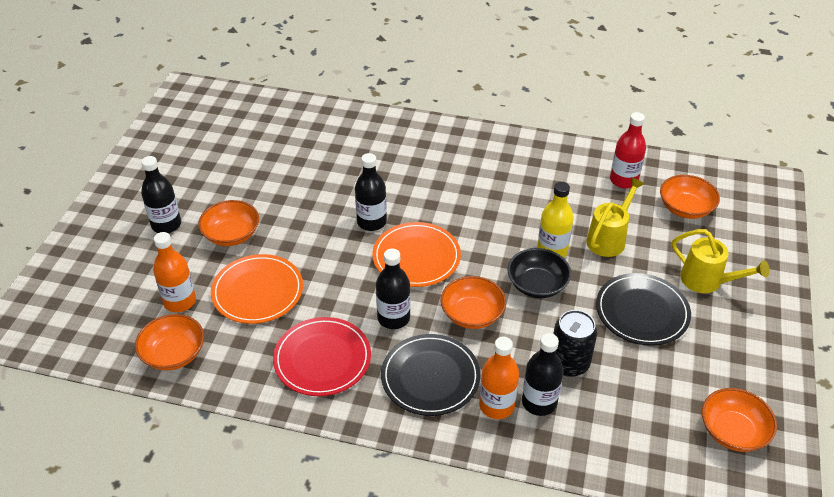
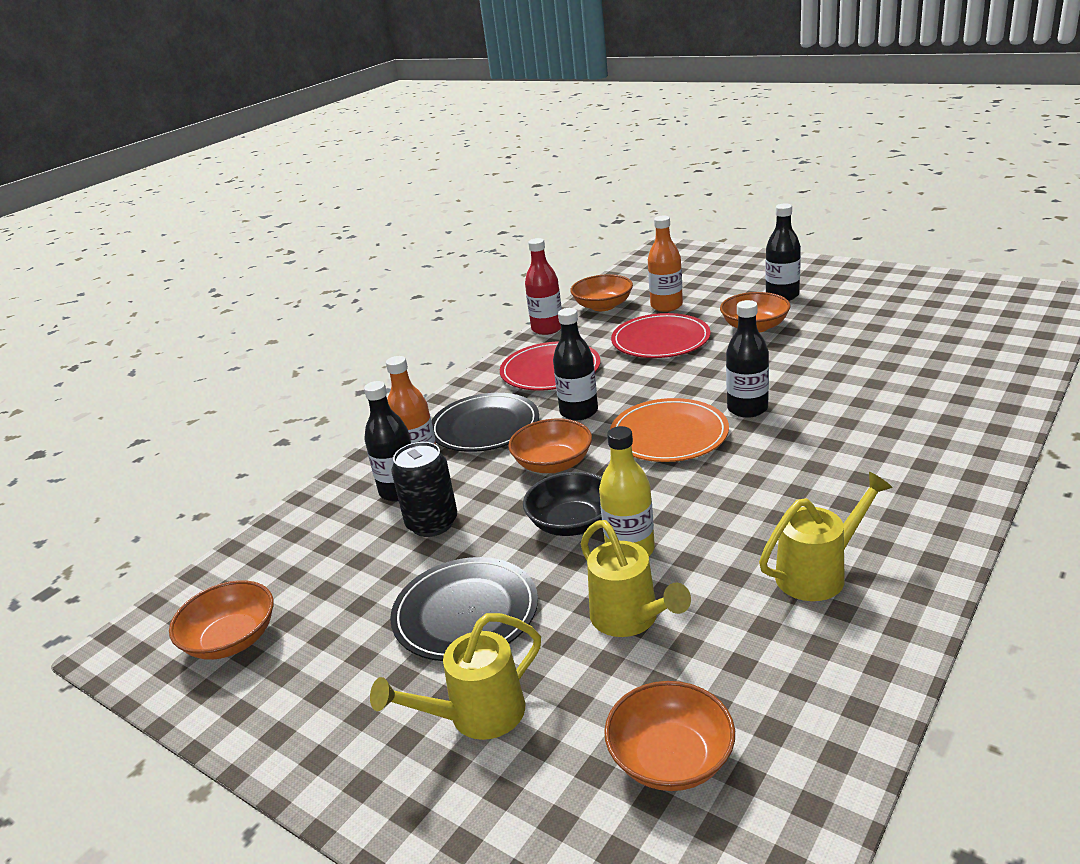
camera: 115 degrees right, 15 degrees down
orange plate [211,254,303,324] -> red plate [611,313,711,358]
red bottle [610,112,646,189] -> red bottle moved to [525,238,562,335]
none -> yellow watering can [759,472,893,601]

